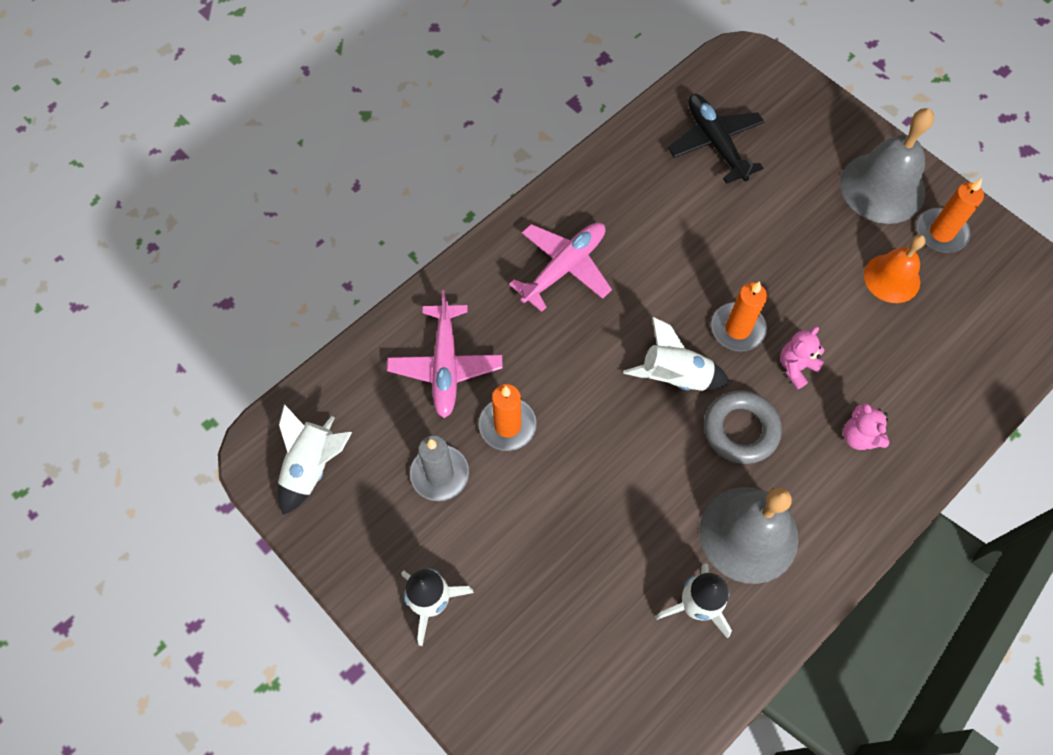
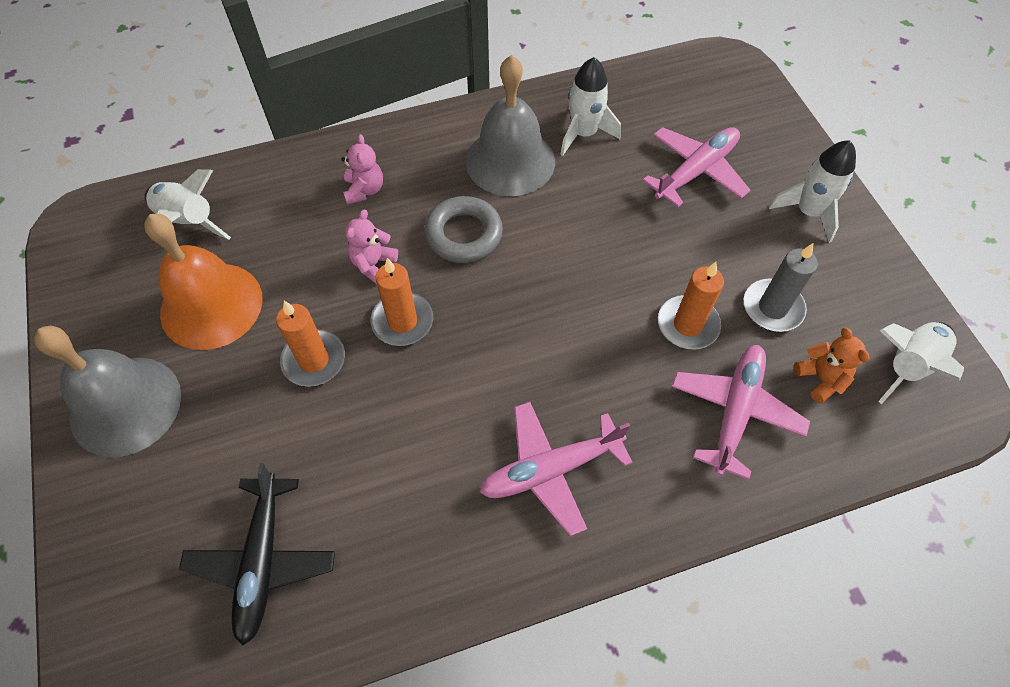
camera: 155 degrees left, 5 degrees down
white rocket [623,317,730,391] -> white rocket moved to [145,169,231,240]
pink teddy bear [780,326,824,389] -> pink teddy bear turned 135 degrees clockwise [345,210,398,284]
orange bell [864,234,926,303] -> orange bell [144,214,263,350], size x1.57
orange candle [917,178,984,253] -> orange candle moved to [276,301,345,387]
none -> pink plane [642,127,751,207]
none -> orange teddy bear [794,328,869,403]

